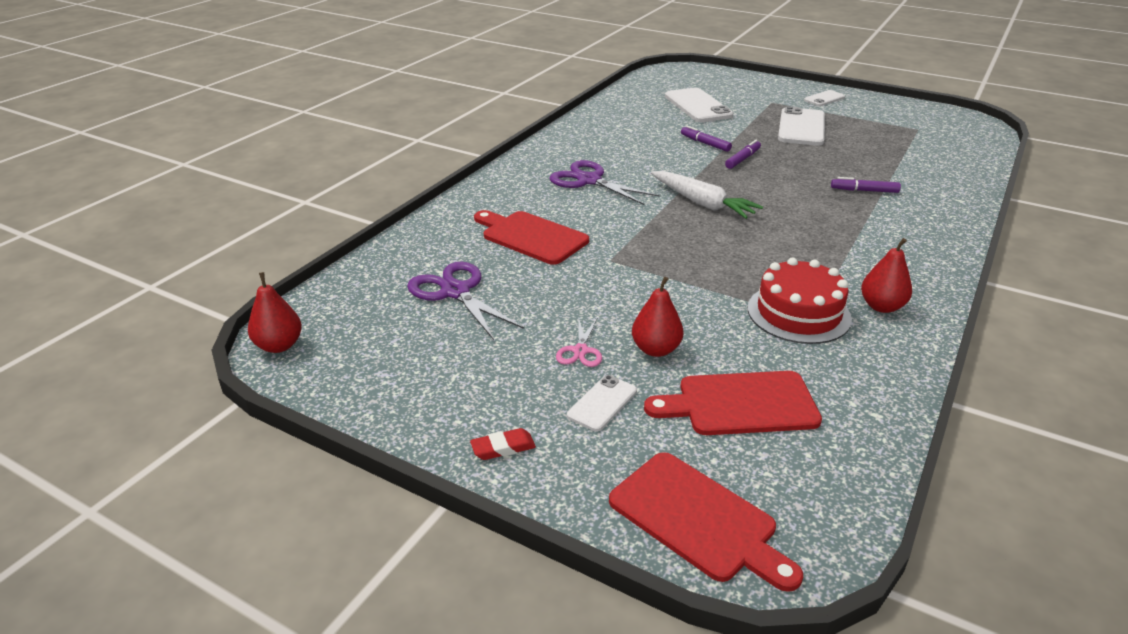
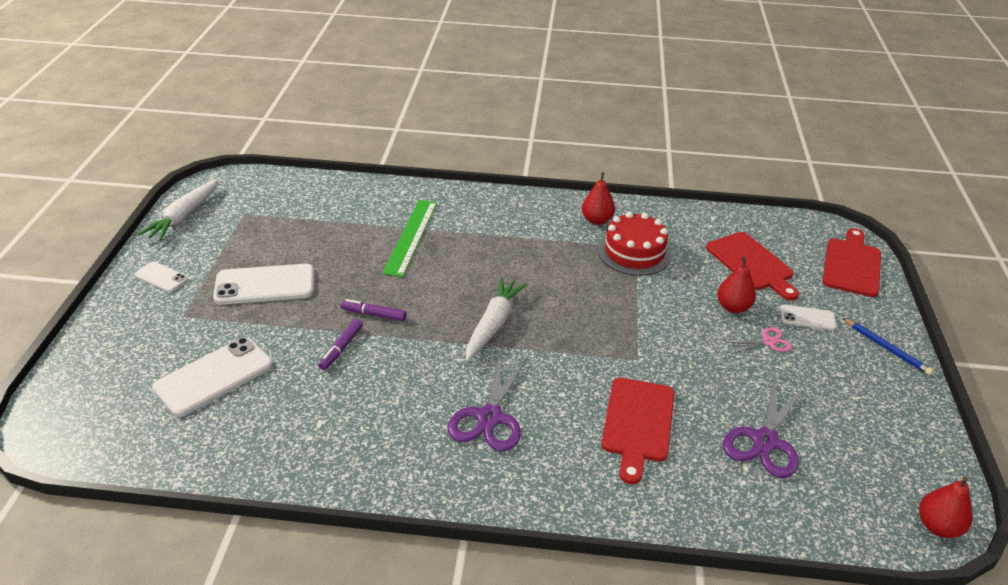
camera: 115 degrees left, 5 degrees up
red eraser [470,428,536,460] -> blue pencil [843,318,934,376]
purple marker [831,177,901,193] -> green ruler [382,200,437,277]
none -> white carrot [138,178,219,241]

